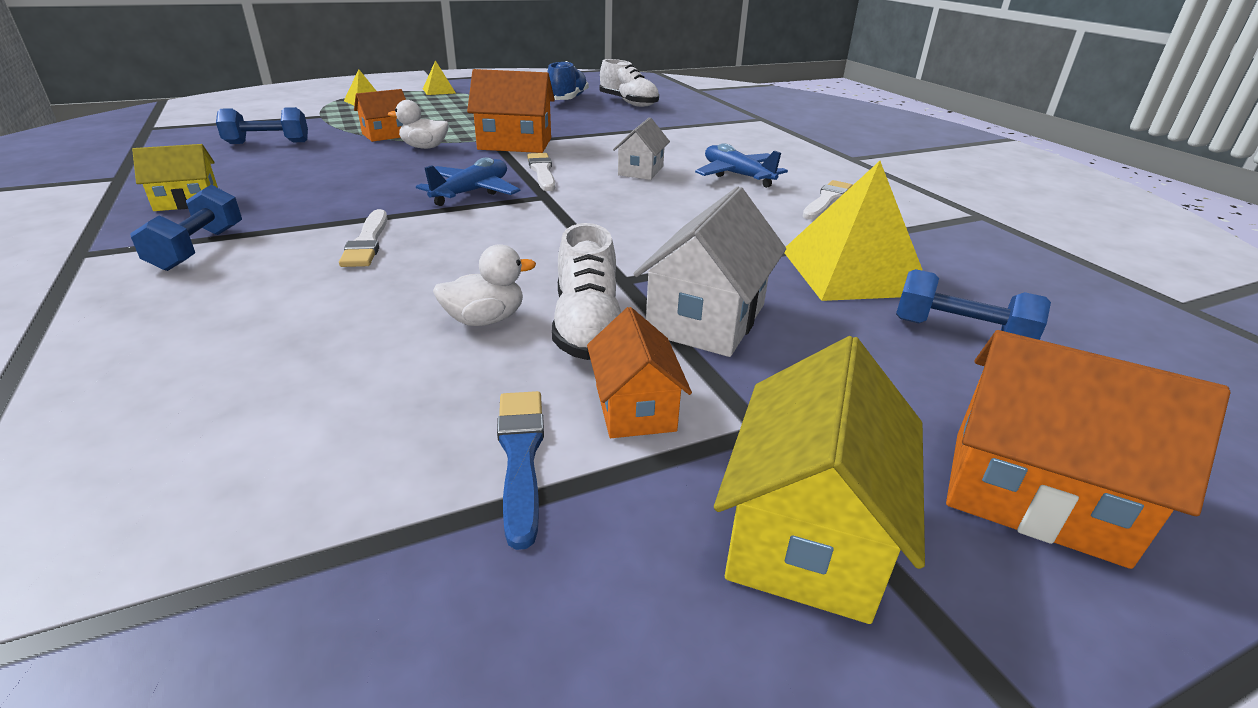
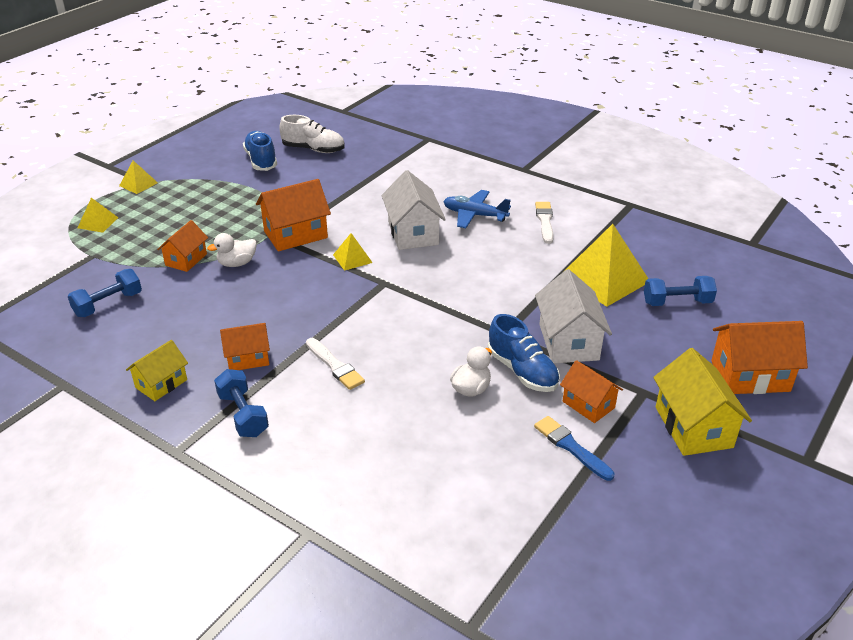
camera: 30 degrees left, 5 degrees up
blue plane [416,157,520,206] -> none
white brush [527,153,555,191] -> yellow pyramid [333,233,373,271]
white shoe [552,223,621,360] -> blue shoe [488,314,560,392]
white house [613,117,670,180] -> white house [382,170,446,250], size x1.61
none -> orange house [220,323,270,370]

